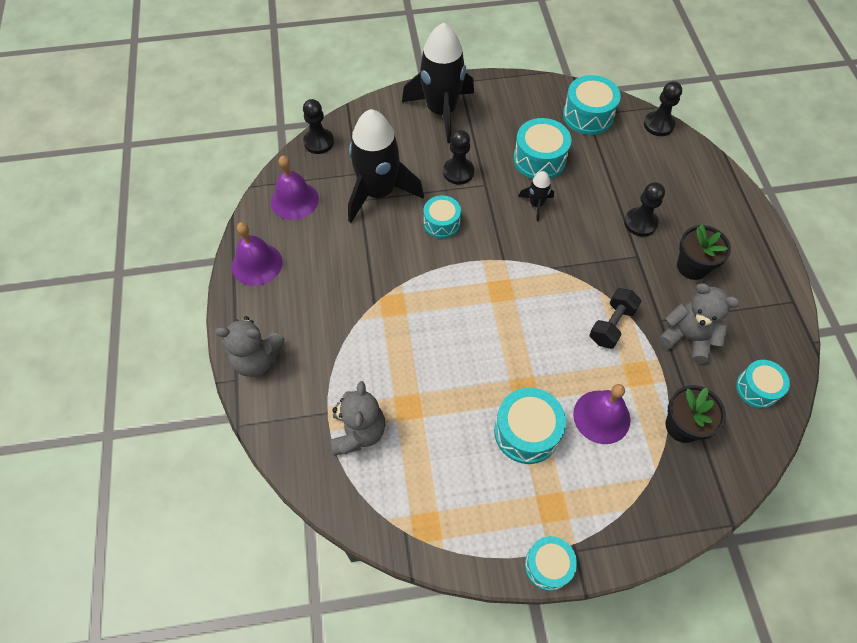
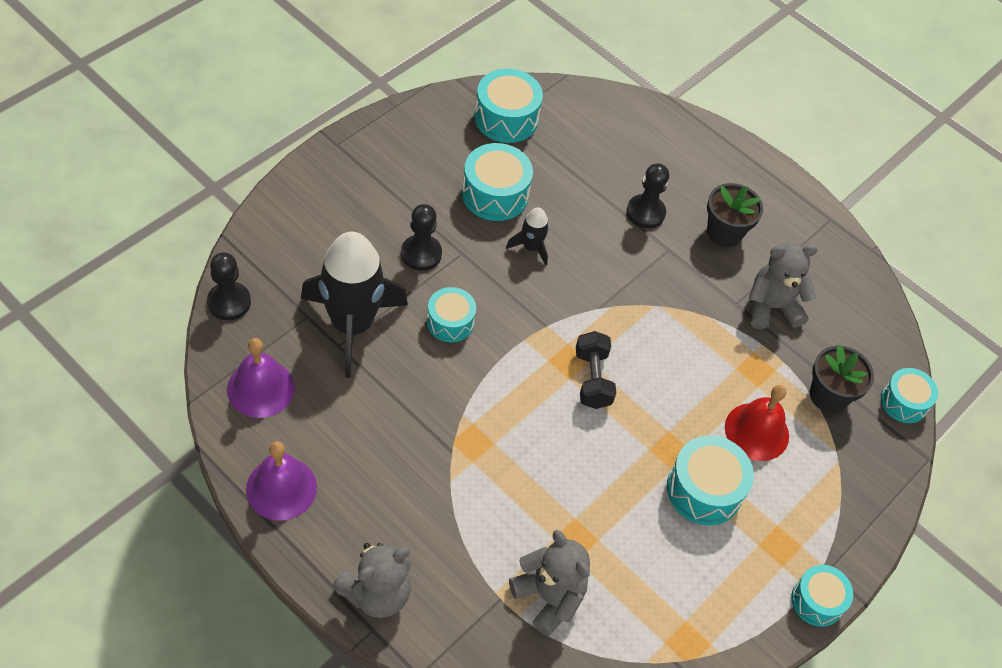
camera: 45 degrees left, 5 degrees down
black rocket [402,22,474,143] -> none
purple bell [573,384,630,444] -> red bell [725,385,789,461]
black dumbbell [589,288,642,349] -> black dumbbell moved to [576,331,616,409]
black pawn [644,81,682,136] -> none
turquoise drum [736,360,790,408] -> turquoise drum moved to [881,368,938,423]

